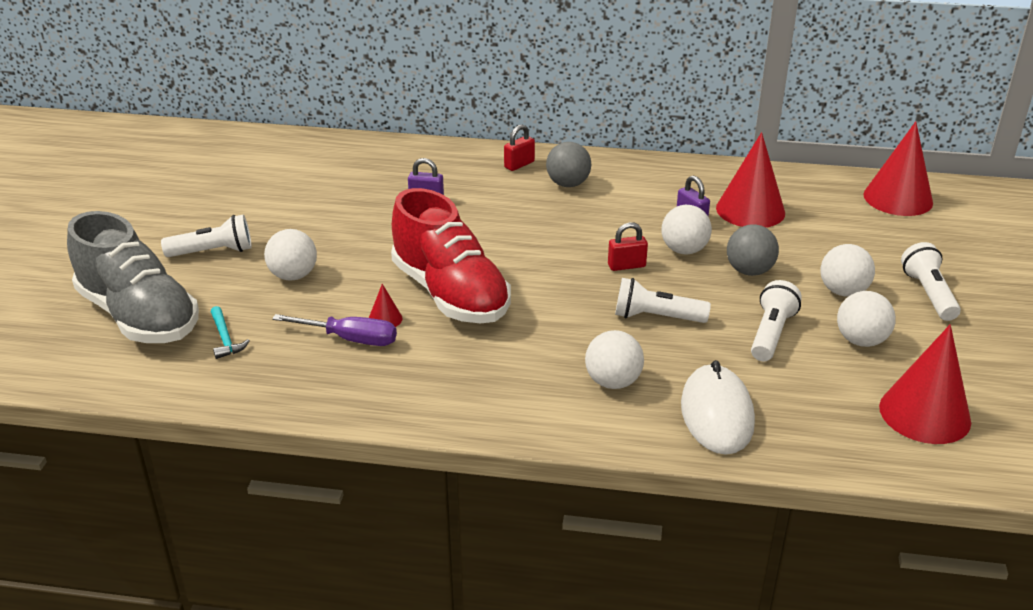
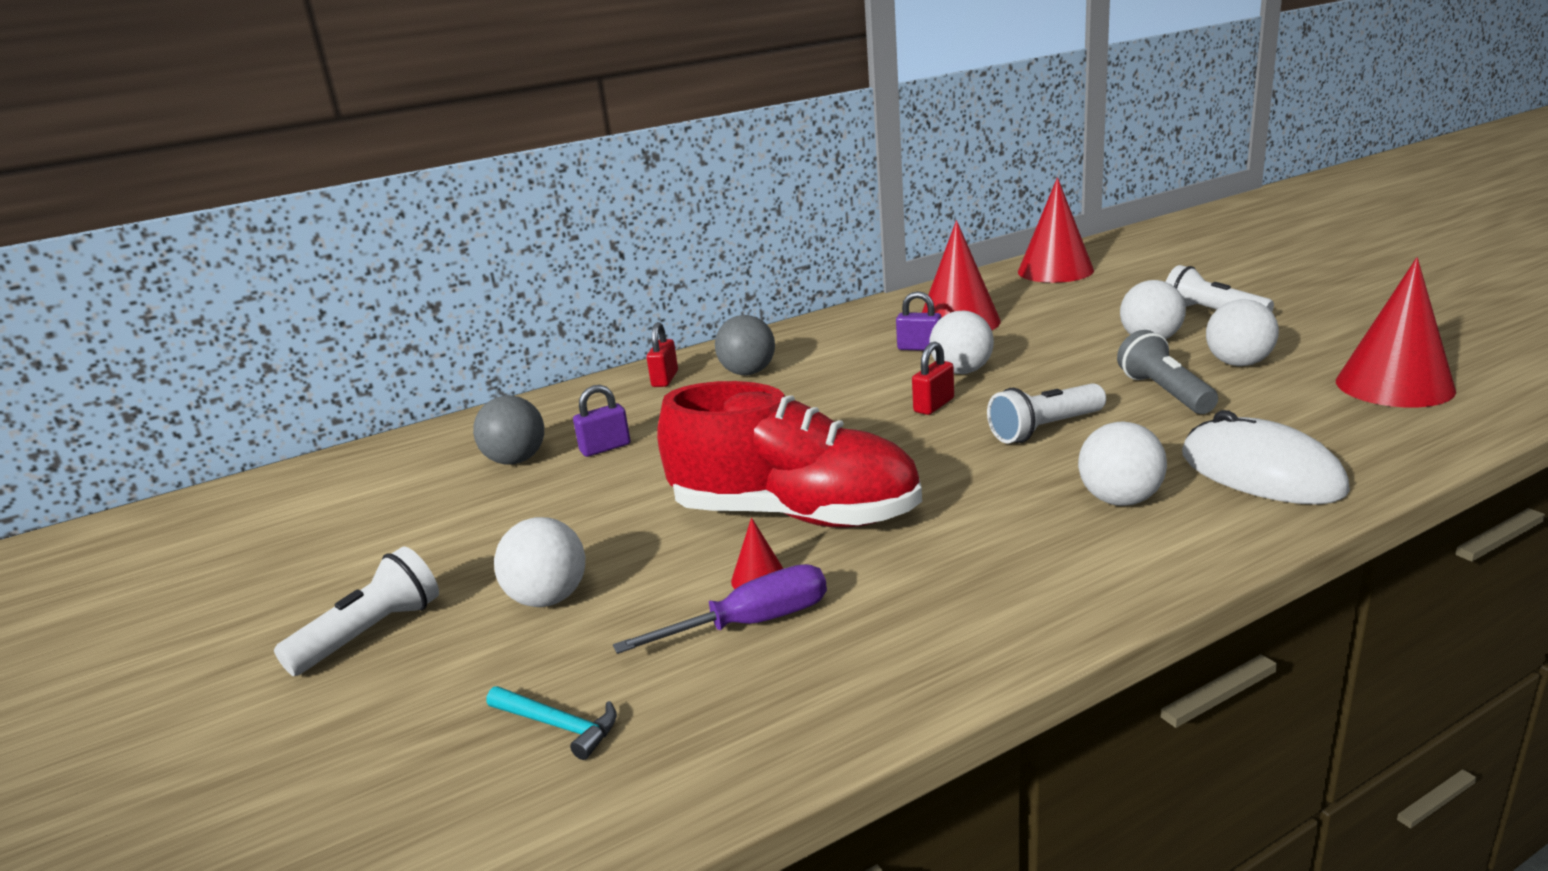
camera: 35 degrees left, 10 degrees down
grey shoe [67,211,199,343] -> none
grey ball [727,224,779,276] -> grey ball moved to [473,396,544,464]
white flashlight [751,280,802,361] -> grey flashlight [1117,330,1218,414]

